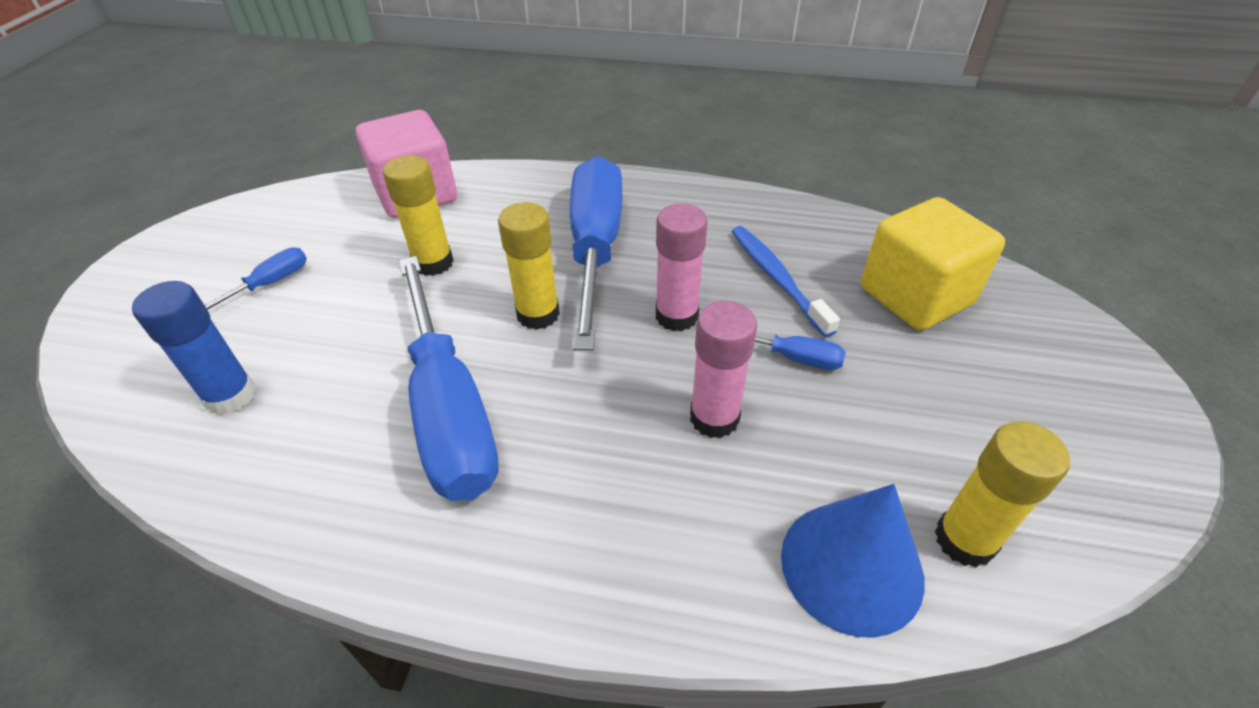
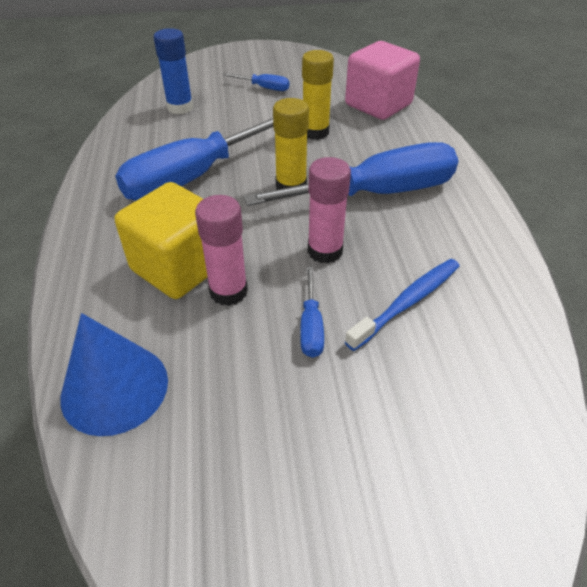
camera: 70 degrees right, 0 degrees up
yellow cube [861,197,1005,330] -> yellow cube moved to [115,182,208,299]
yellow glue stick [935,421,1070,568] -> none

